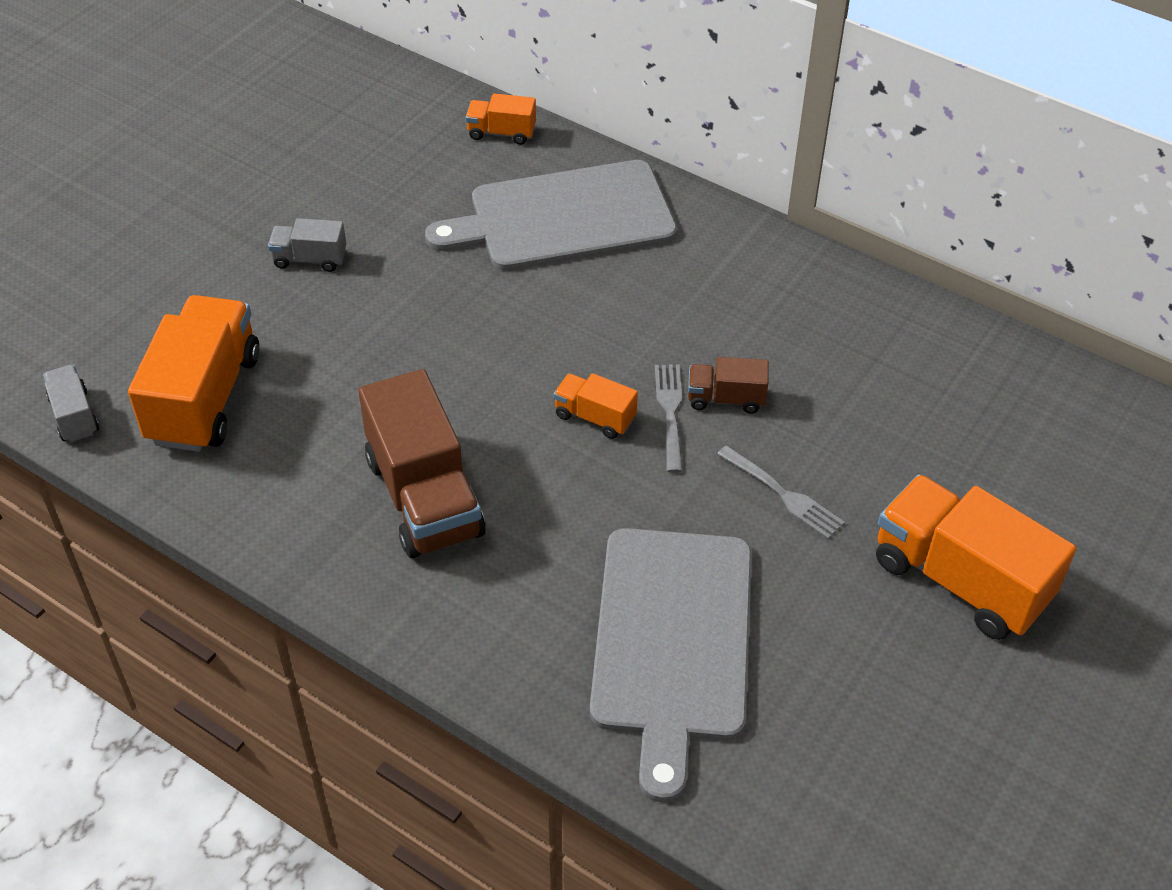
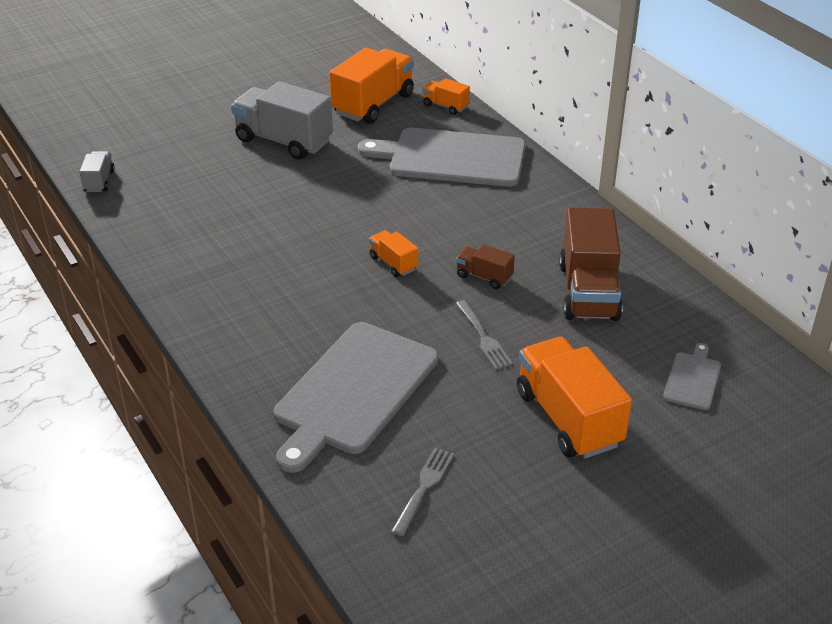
camera: 25 degrees right, 10 degrees down
orange truck [128,295,260,452] -> orange truck moved to [330,48,414,124]
grey truck [268,218,346,272] -> grey truck [231,81,333,160], size x2.04
brown truck [359,369,486,558] -> brown truck moved to [559,207,623,321]
grey fork [655,365,683,473] -> grey fork moved to [391,448,454,536]
none -> grey cutting board [663,343,721,410]

